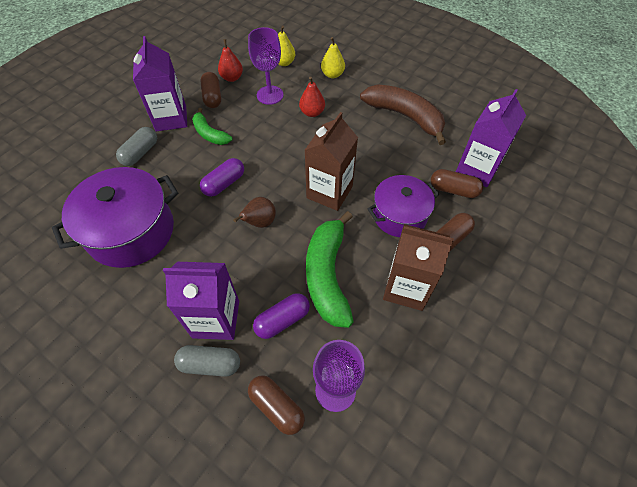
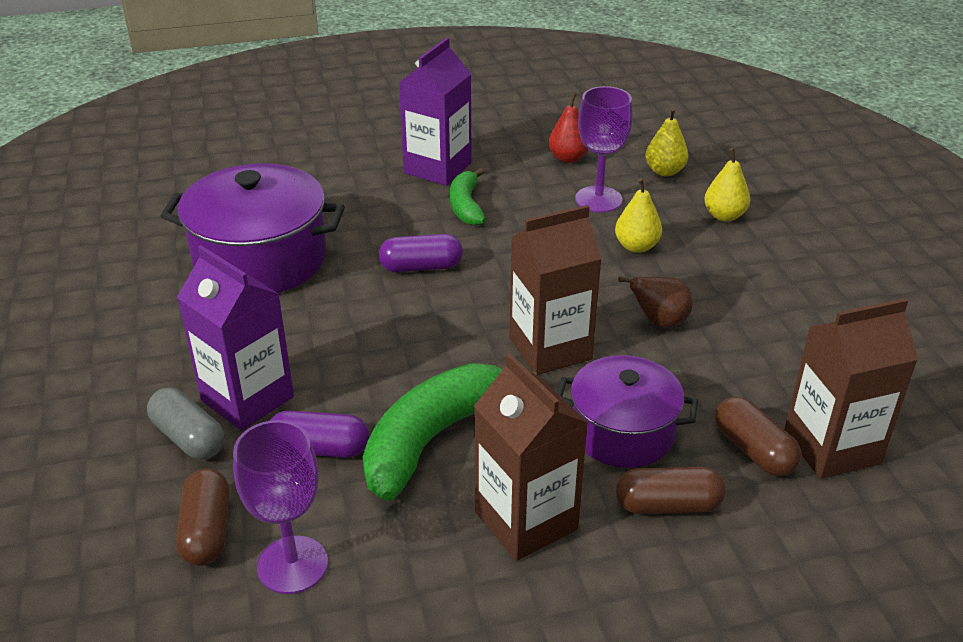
camera: 40 degrees right, 20 degrees down
grey capsule [116,127,157,166] -> none
brown capsule [200,72,221,108] -> none
brown pear [233,197,276,228] -> brown pear moved to [618,276,693,327]
red pear [299,76,325,117] -> yellow pear [615,178,662,253]
brown banana [360,84,446,145] -> none
purple carton [456,89,526,187] -> brown carton [784,298,918,479]

